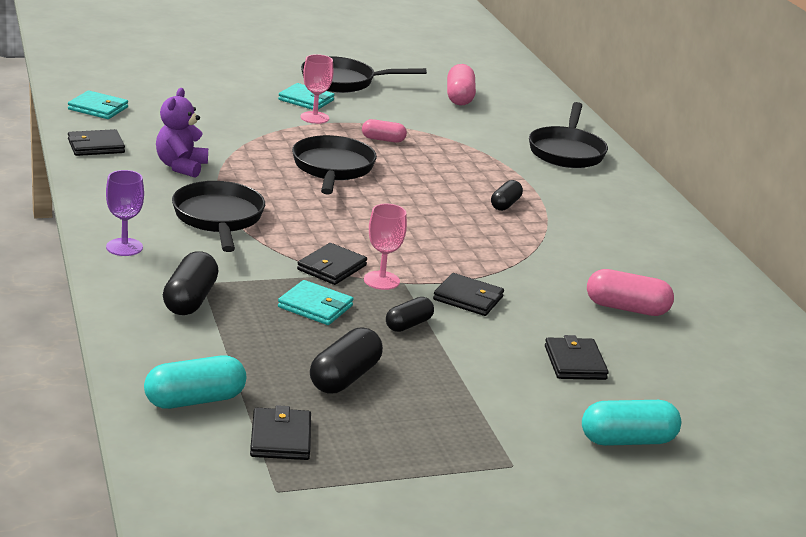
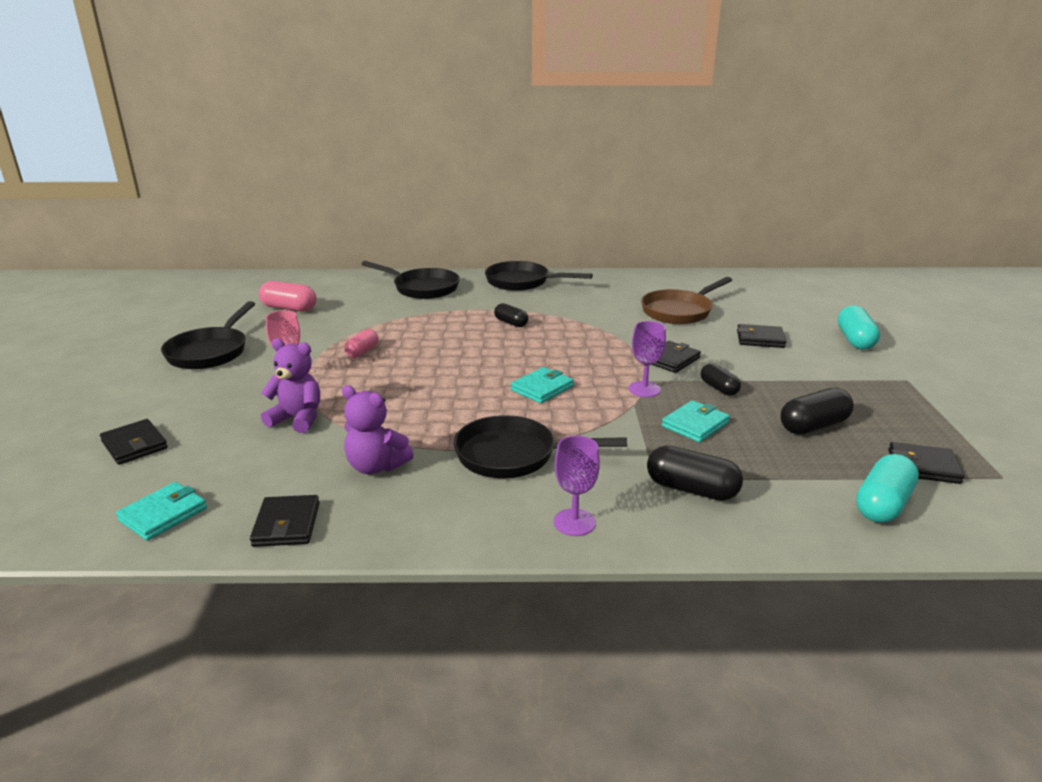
camera: 70 degrees left, 0 degrees up
turquoise capsule [144,355,246,409] -> turquoise capsule turned 45 degrees clockwise [856,454,919,523]
turquoise wallet [278,83,334,110] -> turquoise wallet moved to [511,367,574,403]
black pan [292,135,377,195] -> black pan moved to [485,261,593,291]
black wallet [297,243,367,285] -> black wallet moved to [100,419,168,465]
black capsule [310,327,383,394] -> black capsule turned 75 degrees counterclockwise [781,388,854,435]
pink goblet [364,204,407,290] -> purple goblet [629,321,666,397]
pink capsule [587,269,674,316] -> brown pan [641,277,732,324]
none -> purple teddy bear [261,338,320,433]

